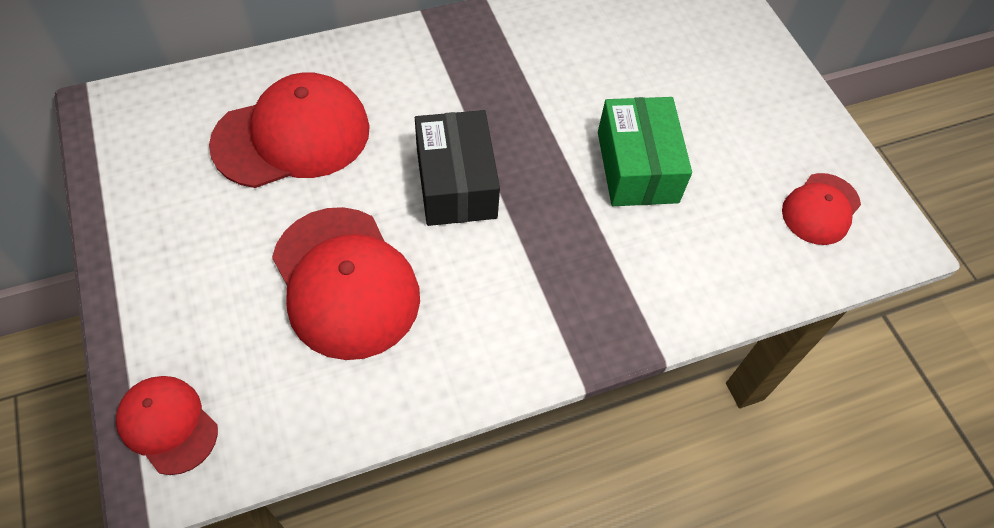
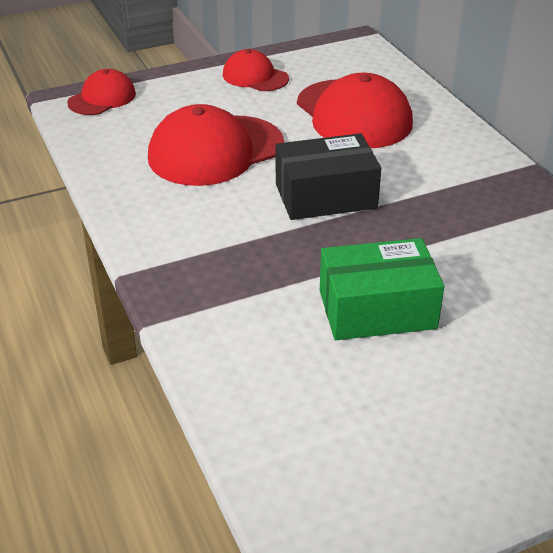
camera: 90 degrees right, 20 degrees down
red cap [782,173,861,245] -> red cap moved to [223,49,289,91]

